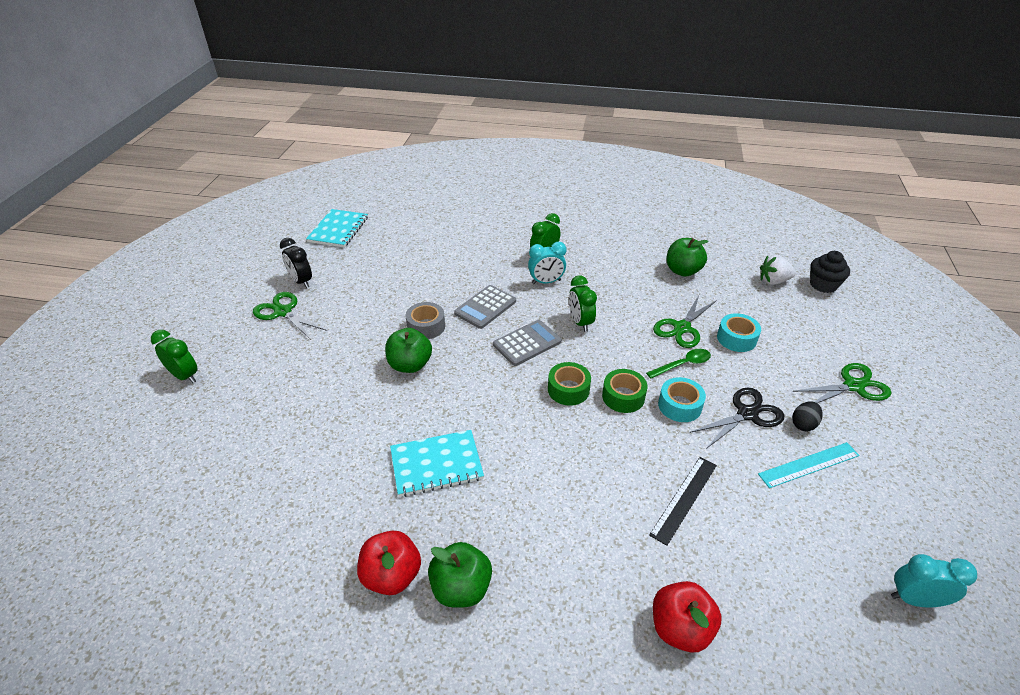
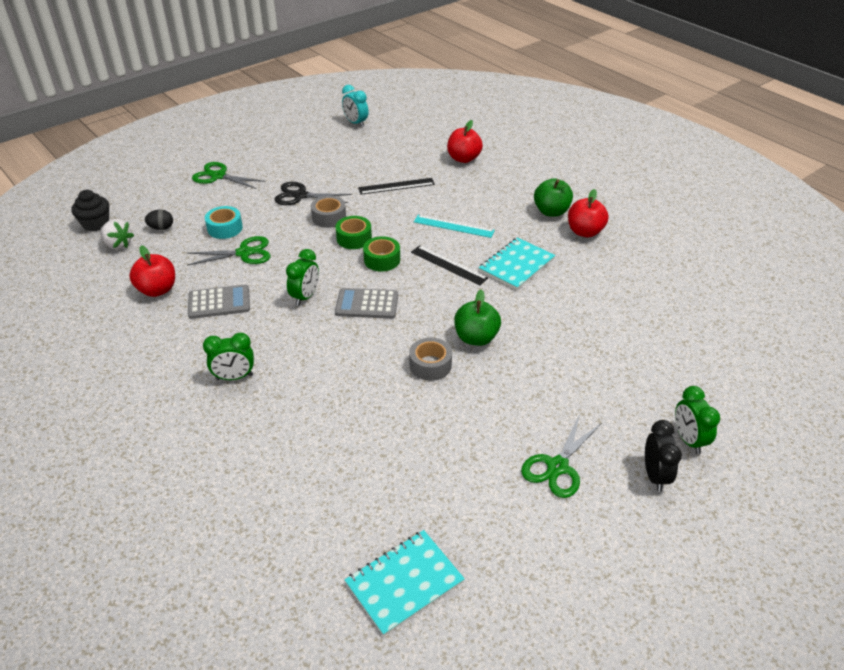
camera: 140 degrees left, 0 degrees up
green scissors [253,292,327,340] -> green scissors turned 45 degrees clockwise [521,415,601,498]
black clock [280,238,312,288] -> black clock moved to [645,420,682,492]
turquoise notebook [390,430,484,497] -> turquoise notebook turned 75 degrees counterclockwise [479,237,555,290]
grey calculator [454,285,516,329] -> grey calculator moved to [188,284,250,319]
turquoise clock [528,242,567,284] -> none
green spoon [646,349,711,379] -> none
turquoise tape [658,377,706,422] -> grey tape [311,196,346,228]
green apple [667,238,709,277] -> red apple [129,245,175,297]
turquoise ruler [758,442,860,488] -> turquoise ruler moved to [414,215,495,238]
black egg [792,401,823,431] -> black egg moved to [145,210,173,230]
none -> black ruler [411,245,488,285]

